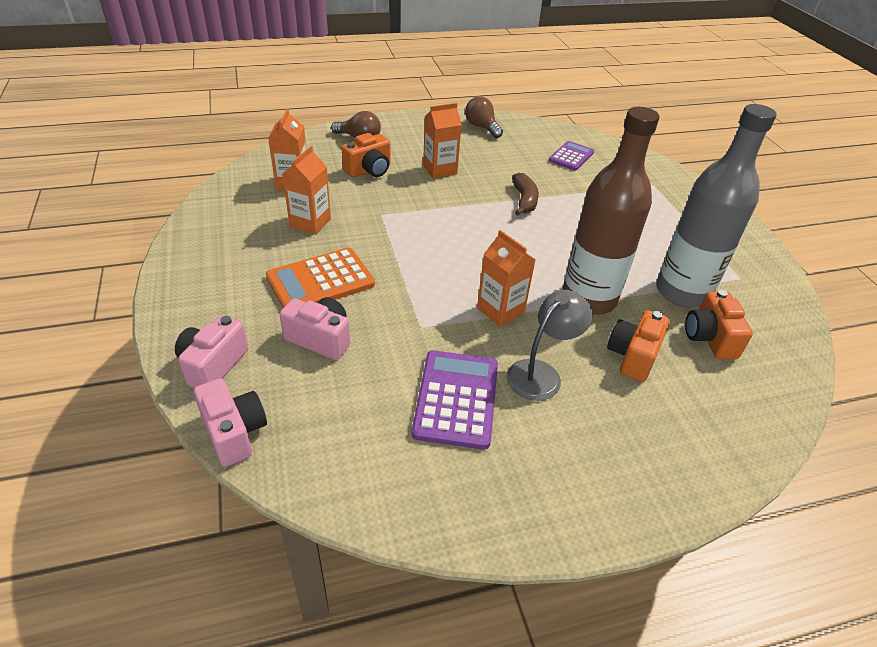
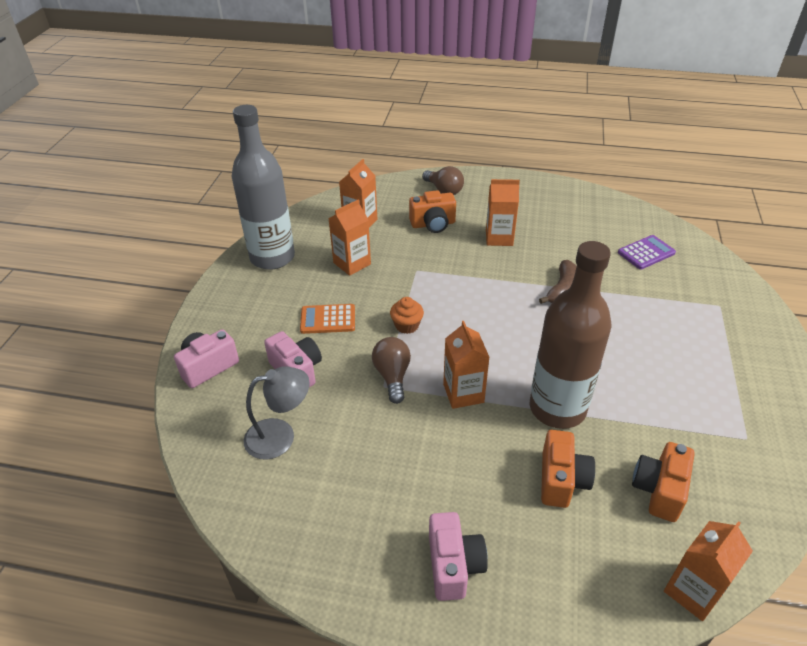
camera: 30 degrees right, 0 degrees up
pink camera [194,378,267,467] -> pink camera moved to [429,512,488,601]
orange calculator [266,248,375,308] -> orange calculator [300,304,355,334], size x0.65
purple calculator [412,350,498,450] -> none
brown light bulb [465,96,503,138] -> brown light bulb moved to [372,337,411,404]
grey lamp [507,290,593,401] -> grey lamp moved to [244,366,310,460]
orange camera [607,310,670,382] -> orange camera turned 135 degrees clockwise [541,430,595,508]
grey bottle [656,104,777,308] -> grey bottle moved to [231,105,295,270]
none -> orange cupcake [390,297,424,334]
none -> orange carton [664,521,753,621]

